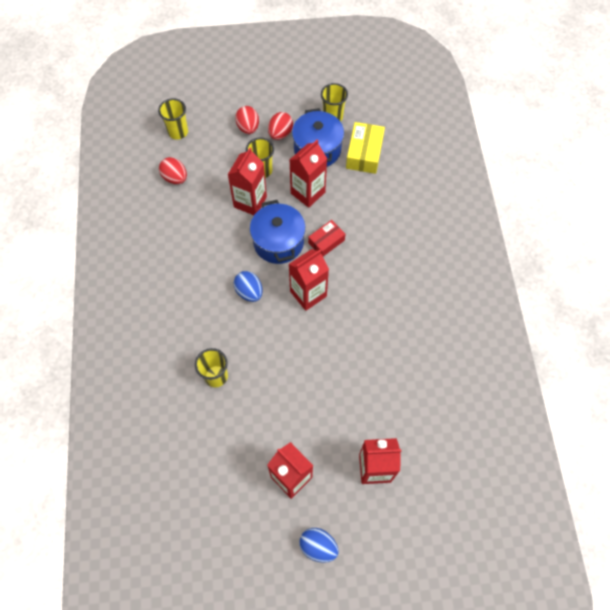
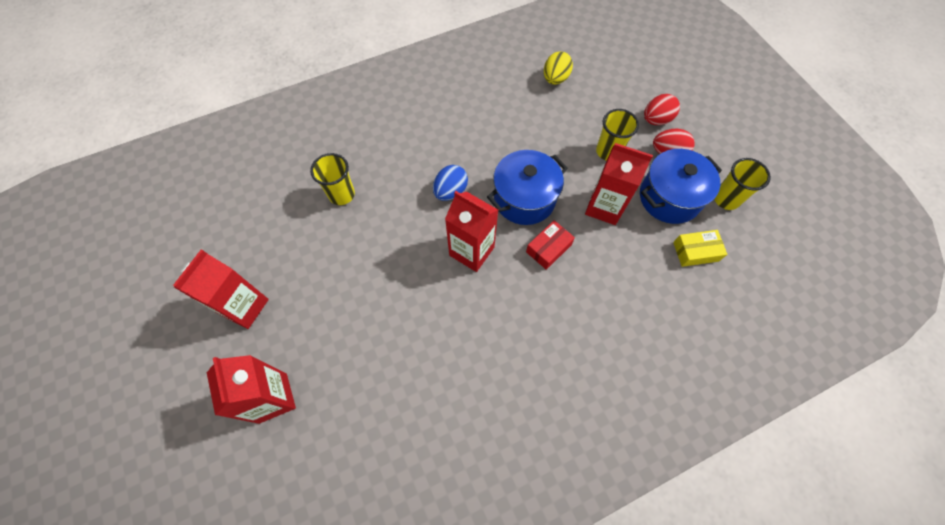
camera: 70 degrees right, 0 degrees up
yellow cup [158,98,188,140] -> none
red egg [159,157,187,184] -> yellow egg [544,51,573,85]
red carton [228,148,267,215] -> none
blue egg [300,528,339,563] -> none
red box [308,220,345,256] -> red box turned 75 degrees counterclockwise [526,220,575,270]
yellow box [346,122,385,174] -> yellow box [673,230,727,267], size x0.66

